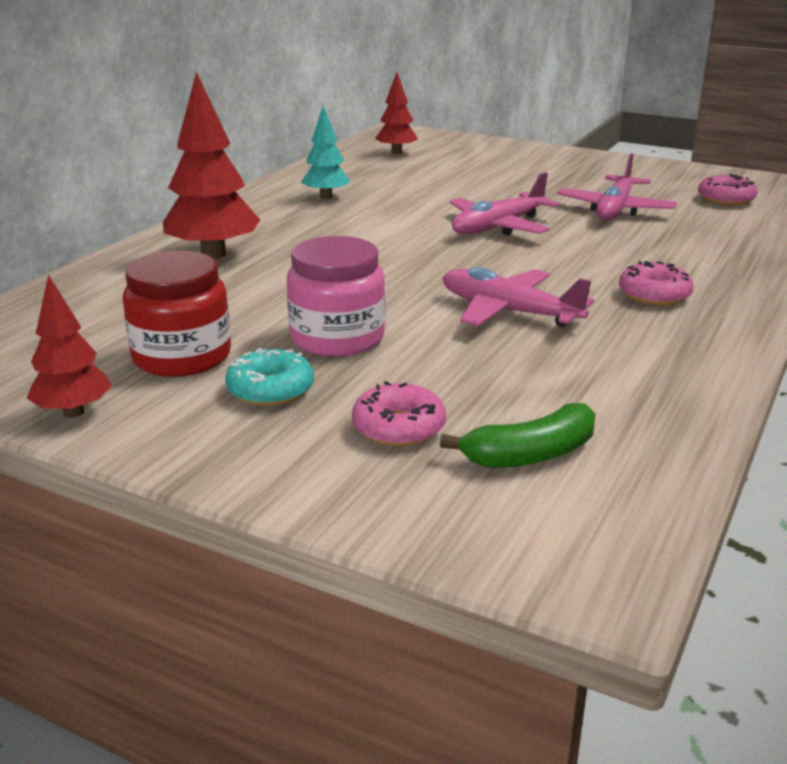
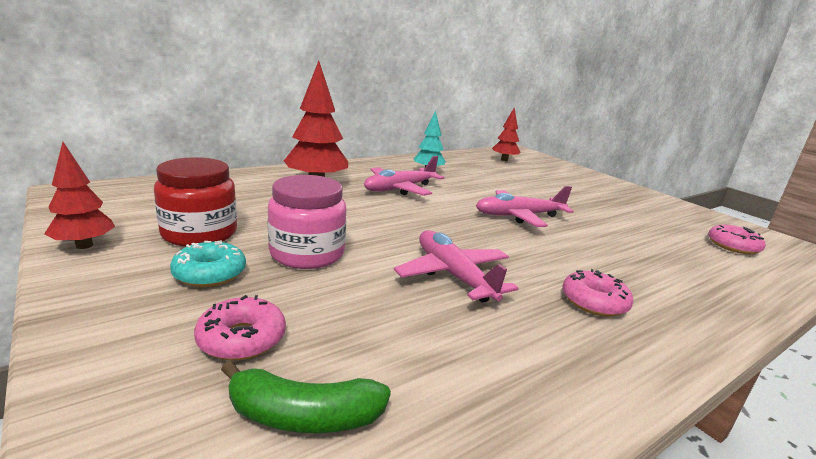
camera: 25 degrees right, 5 degrees down
pink plane [557,153,677,220] -> pink plane moved to [364,156,444,196]

